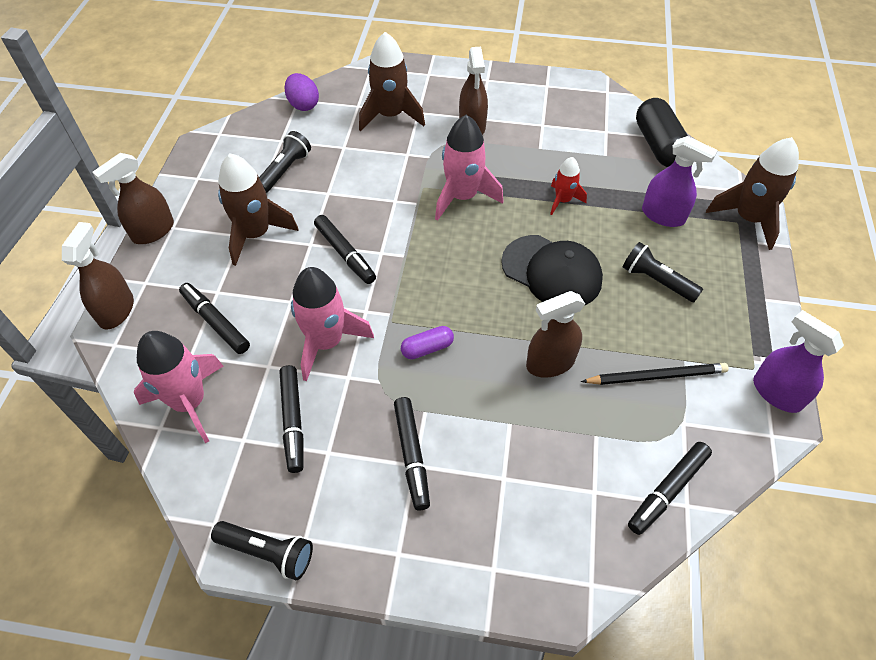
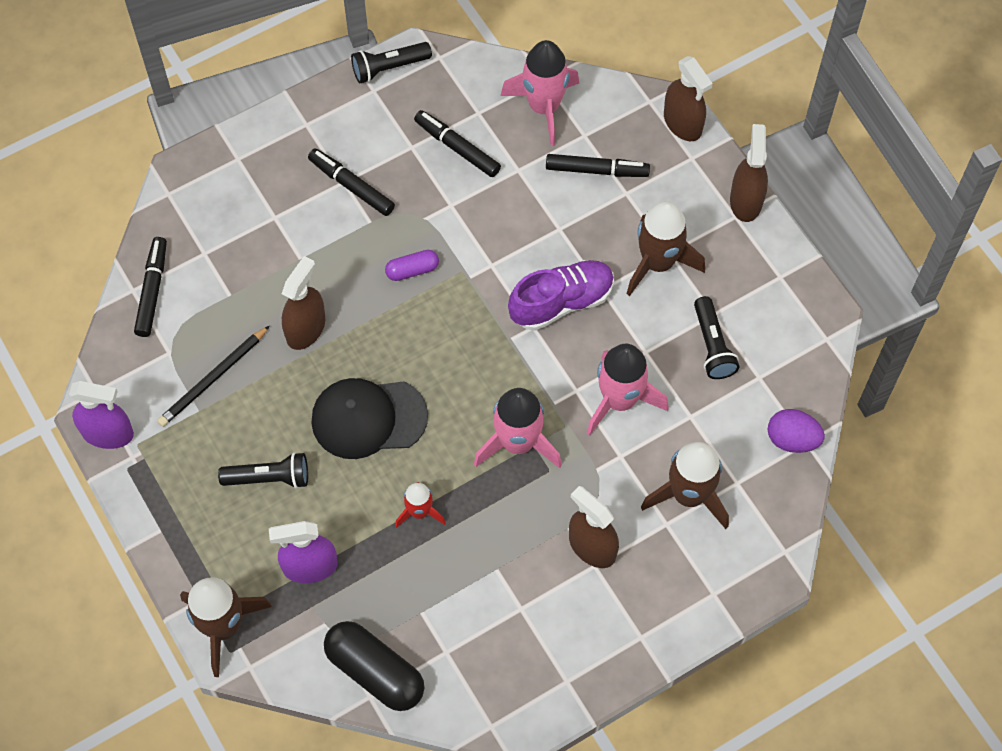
camera: 140 degrees right, 10 degrees up
pink rocket [291,267,374,381] -> pink rocket moved to [587,344,669,436]
black marker [314,215,376,284] -> purple shoe [508,260,614,331]
purple capsule [401,326,454,359] -> purple capsule turned 45 degrees clockwise [385,250,439,281]

